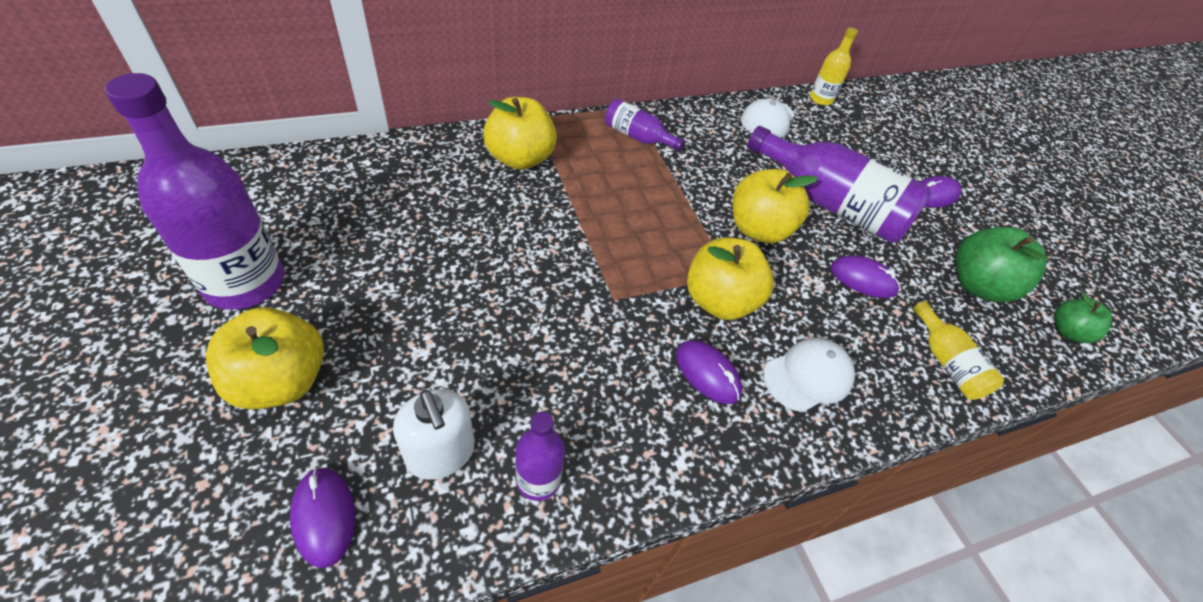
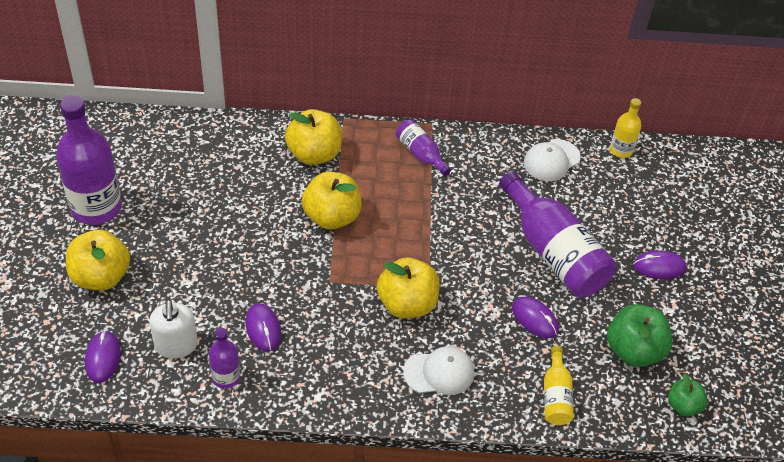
camera: 25 degrees right, 0 degrees up
purple mouse [676,340,742,404] -> purple mouse moved to [246,303,281,352]
yellow apple [733,169,818,243] -> yellow apple moved to [302,172,361,230]

